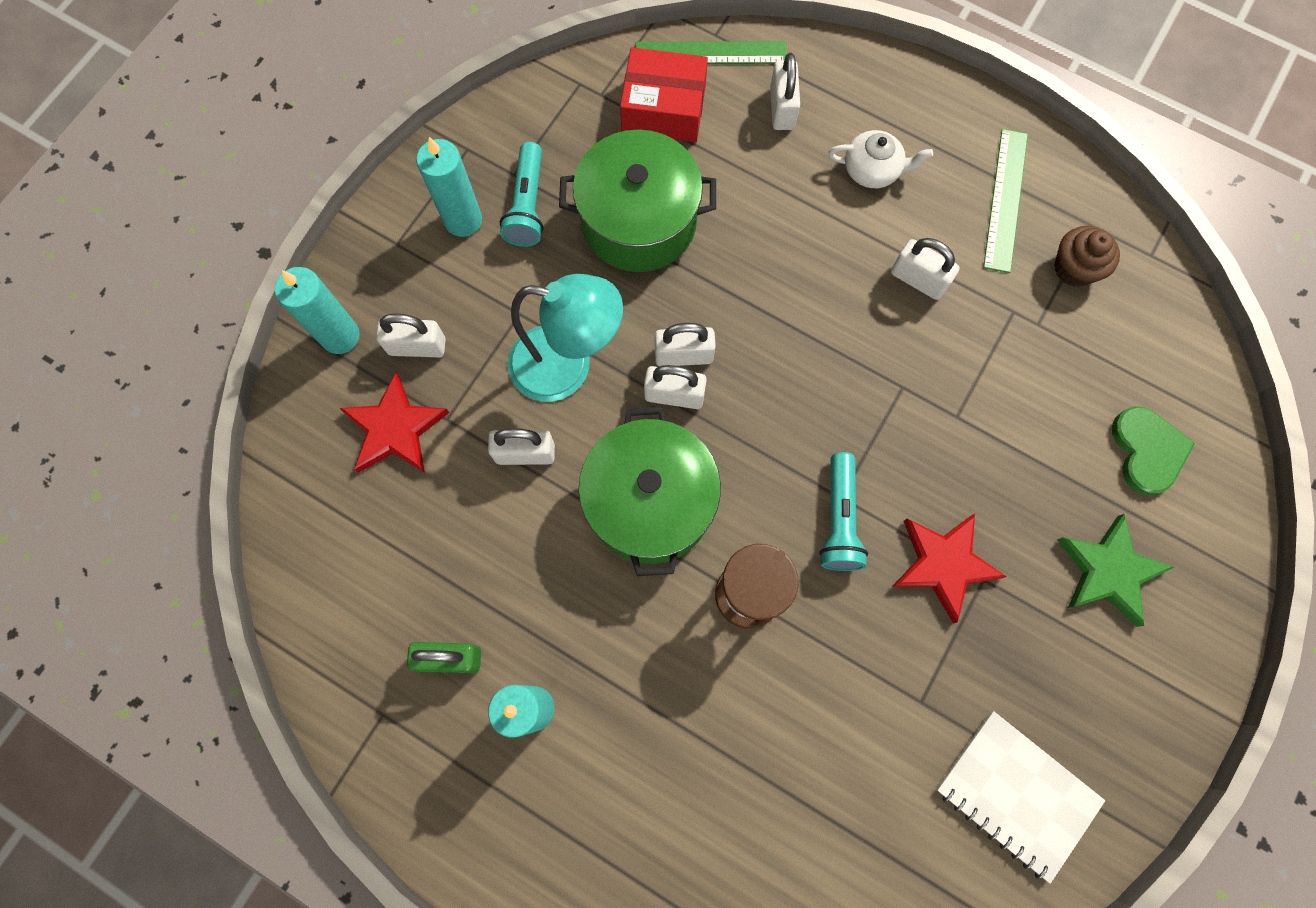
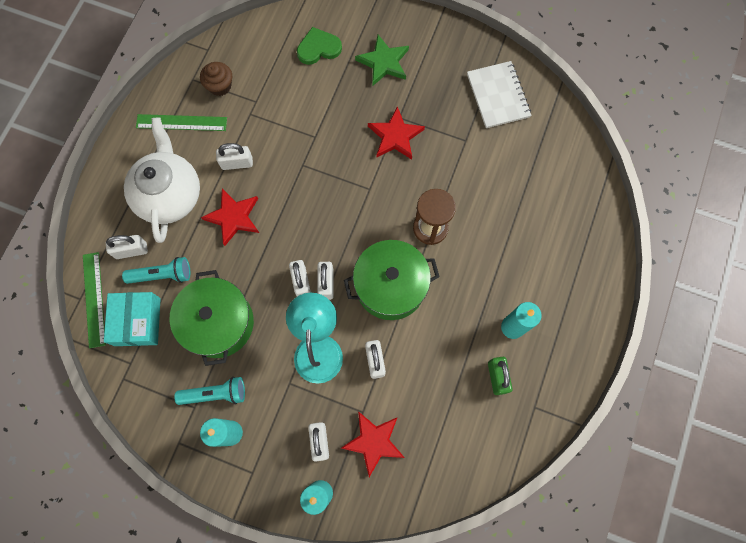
camera: 100 degrees left, 0 degrees up
red box [620,47,708,142] -> turquoise box [104,292,161,346]
turquoise flashlight [819,452,868,571] -> turquoise flashlight moved to [122,257,190,284]
white teapot [829,130,933,188] -> white teapot [124,118,200,243], size x2.06
white padlock [891,238,960,300] -> white padlock turned 60 degrees clockwise [216,143,253,170]
white notebook [936,711,1105,884] -> white notebook turned 45 degrees counterclockwise [467,61,531,128]
none -> red star [201,189,259,246]

